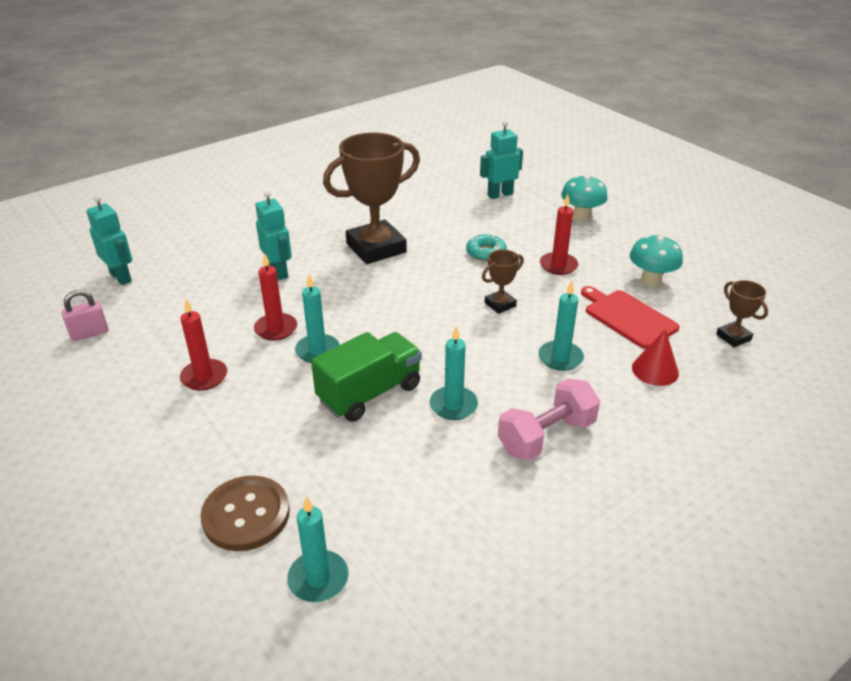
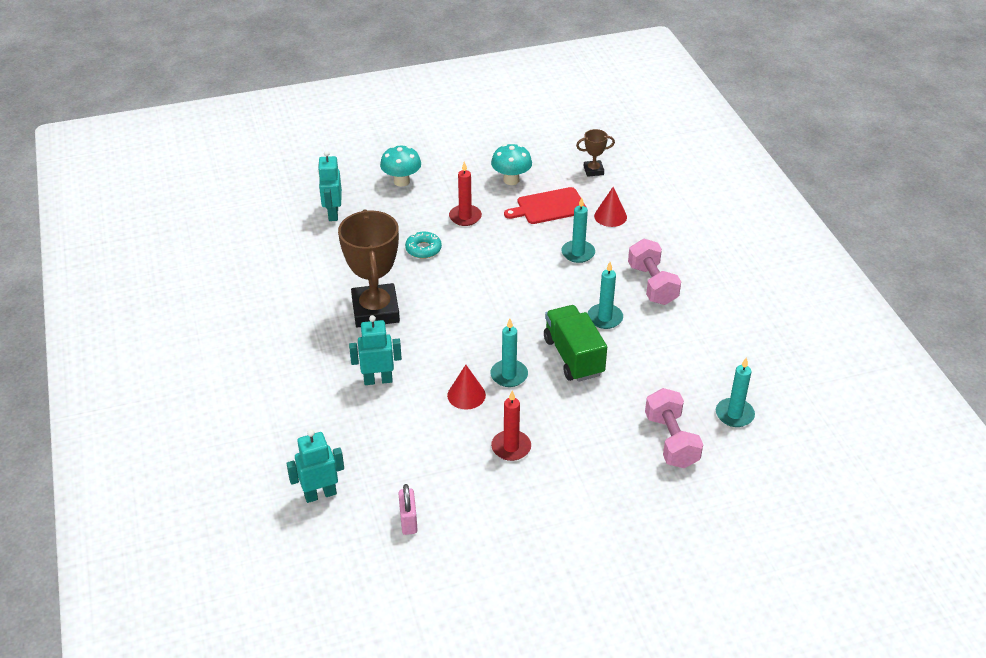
camera: 70 degrees left, 5 degrees up
brown button [200,476,290,551] -> pink dumbbell [645,388,703,468]
red candle [254,253,297,341] -> red cone [447,365,486,409]
brown trophy [482,249,524,314] -> none

